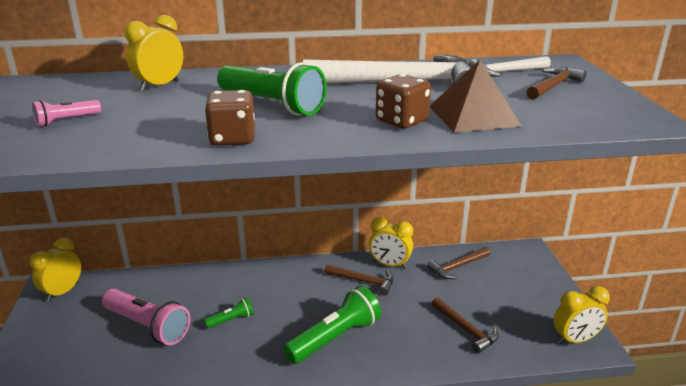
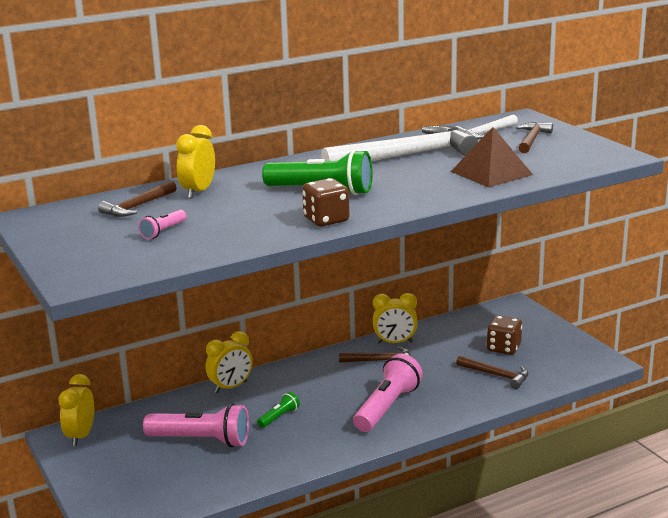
camera: 20 degrees left, 5 degrees down
green flashlight [283,286,381,364] -> pink flashlight [353,354,423,432]
brown dice [376,74,431,129] -> brown dice moved to [487,315,522,355]
brown hammer [427,247,490,279] -> brown hammer moved to [98,181,177,217]
yellow clock [554,286,610,344] -> yellow clock moved to [206,331,253,393]

